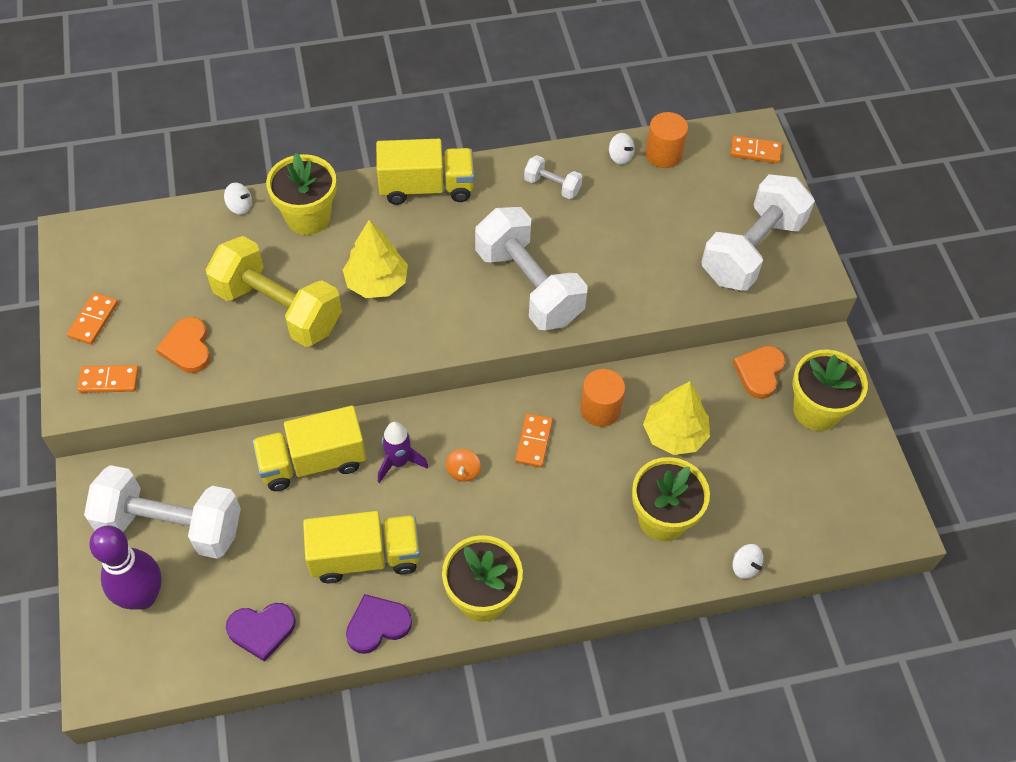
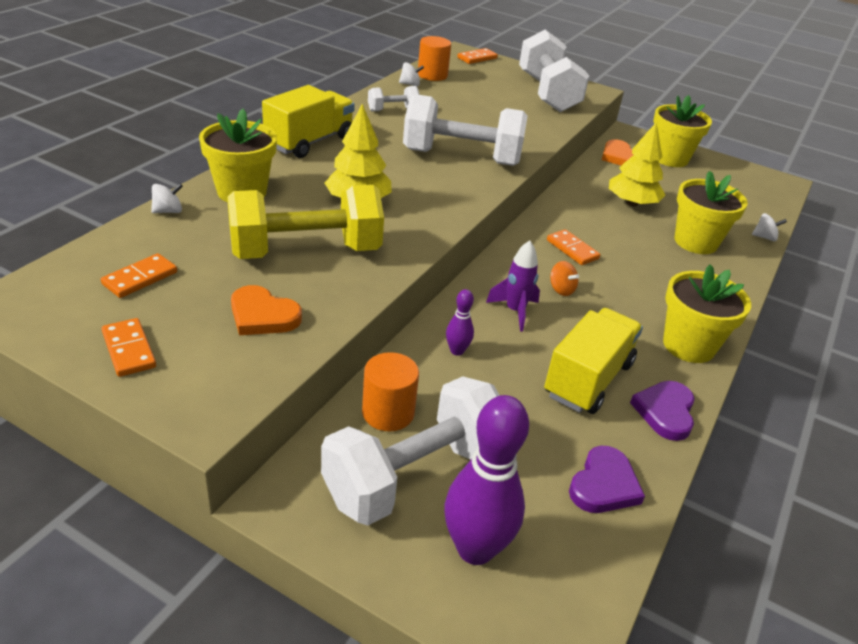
camera: 50 degrees left, 20 degrees down
orange domino [77,365,139,393] -> orange domino moved to [101,253,177,298]
yellow truck [252,406,366,491] -> purple bowling pin [446,289,474,356]
orange cylinder [580,369,625,427] -> orange cylinder moved to [362,352,419,431]

